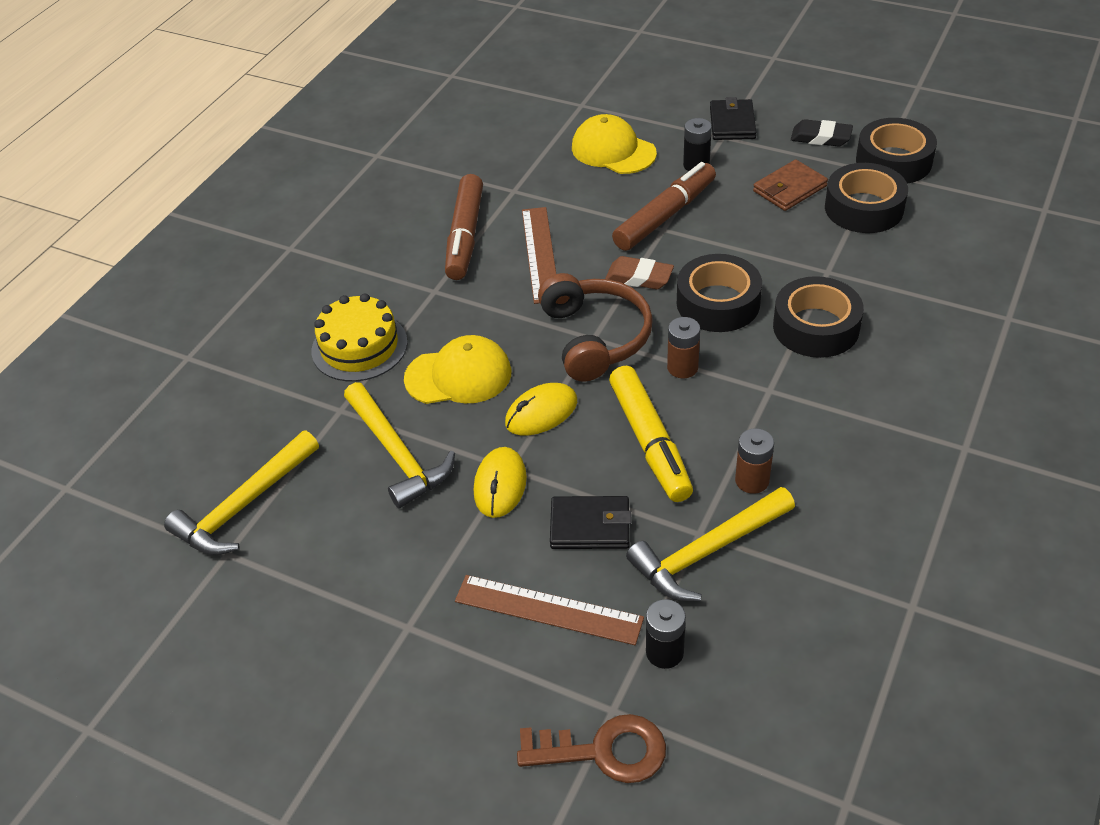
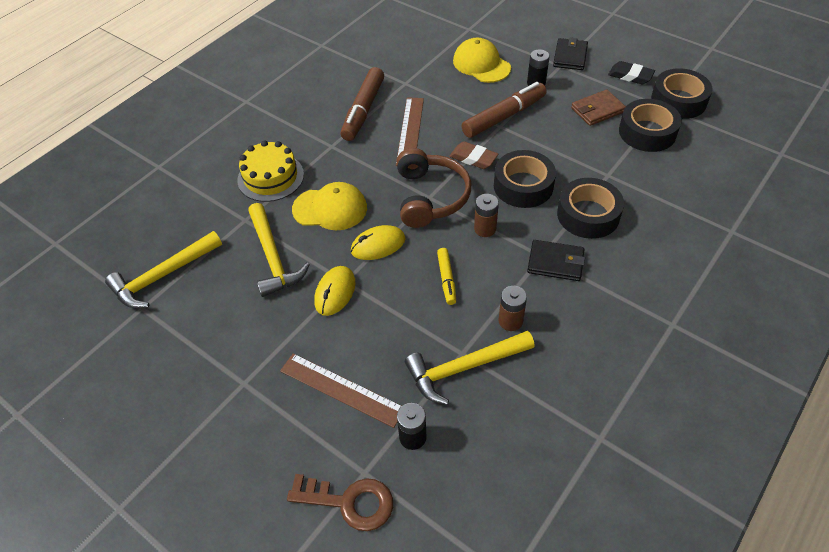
camera: 10 degrees right, 5 degrees up
black wallet [550,496,631,549] -> black wallet moved to [527,240,585,281]
yellow marker [609,366,693,502] -> yellow marker [437,248,456,305], size x0.54

